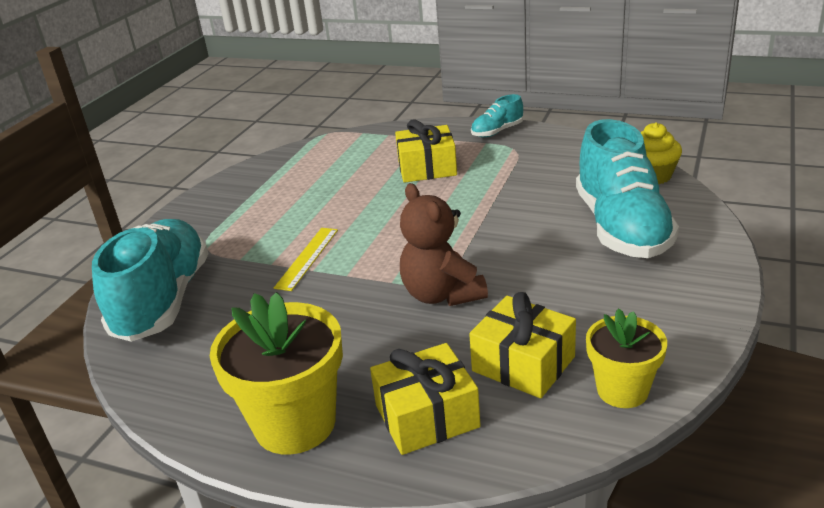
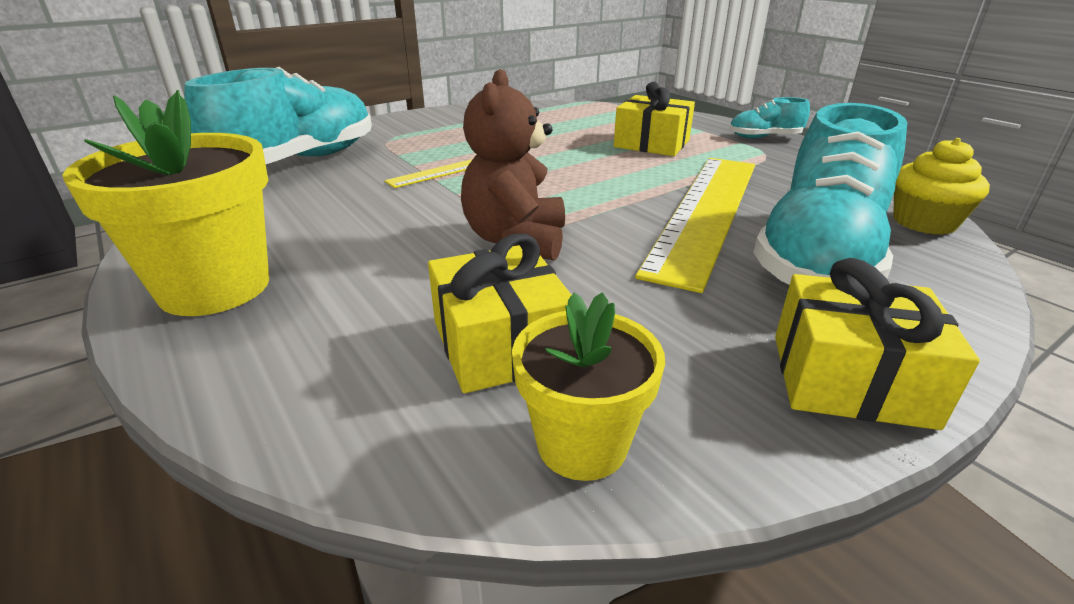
camera: 30 degrees right, 0 degrees up
yellow gift [370,343,481,455] -> yellow gift moved to [775,258,980,430]
none -> yellow ruler [635,158,755,293]

